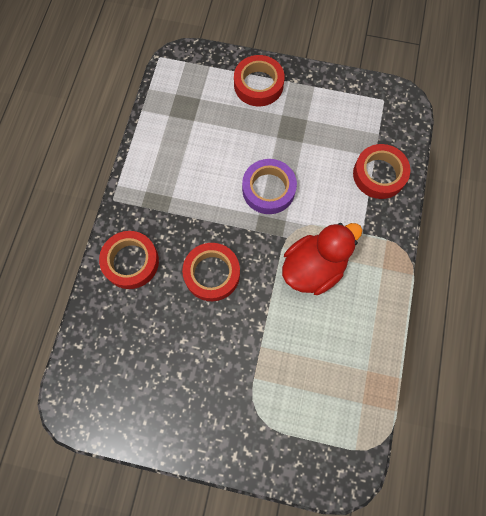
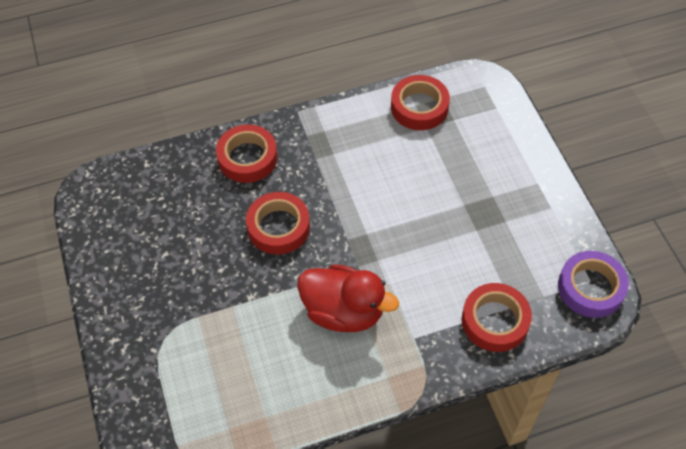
camera: 60 degrees right, 15 degrees down
red tape [234,55,285,106] -> red tape moved to [391,75,450,130]
purple tape [242,159,297,214] -> purple tape moved to [558,251,629,318]

